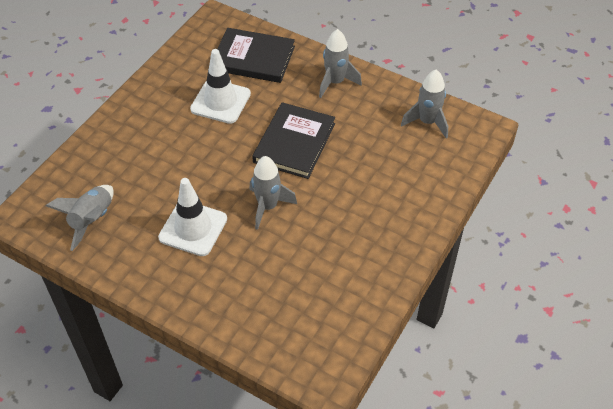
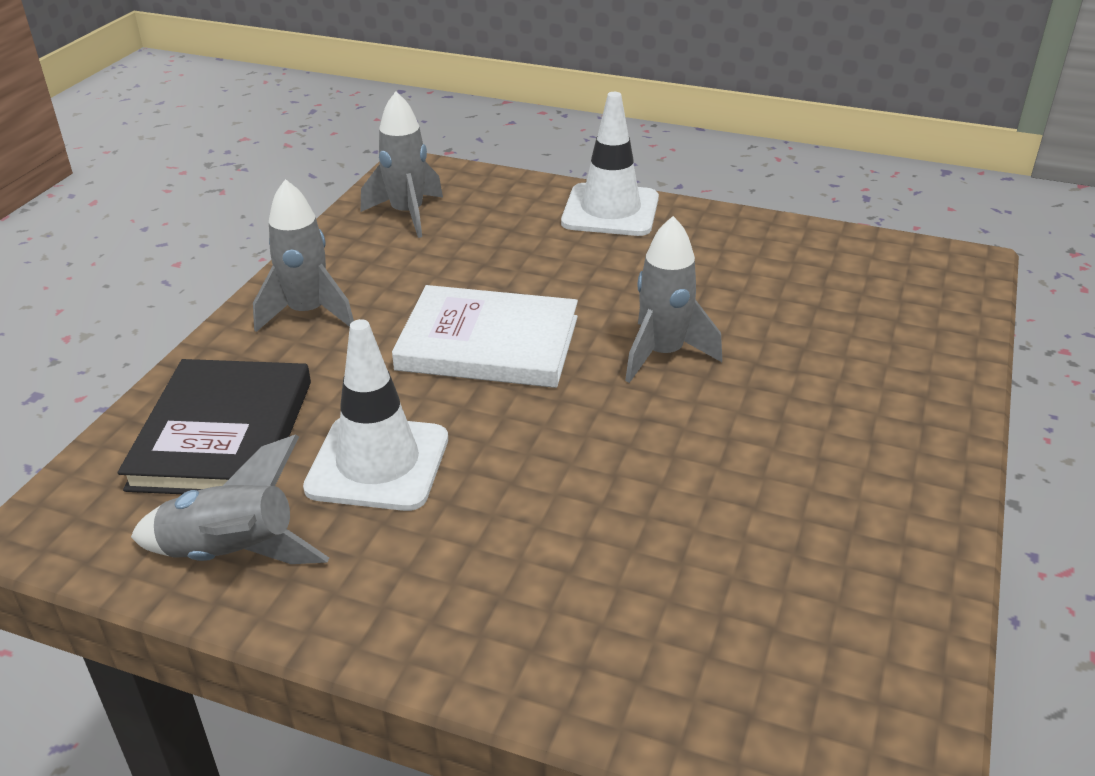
camera: 100 degrees left, 15 degrees down
grey rocket [46,185,114,251] -> grey rocket moved to [131,434,329,564]
white traffic cone [158,178,227,256] -> white traffic cone moved to [561,92,659,236]
black book [252,102,335,179] -> white book [392,285,578,388]

